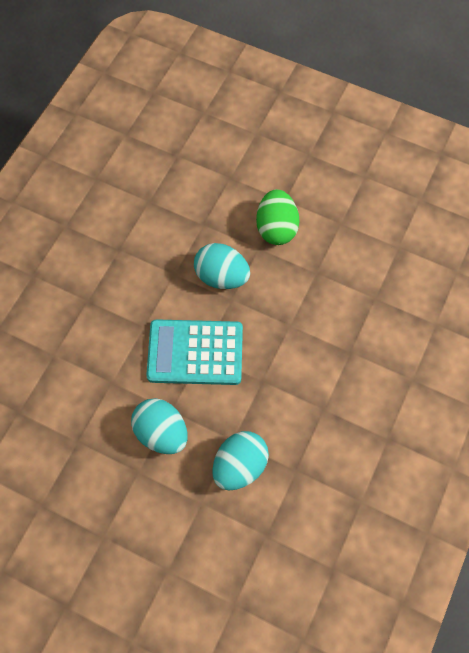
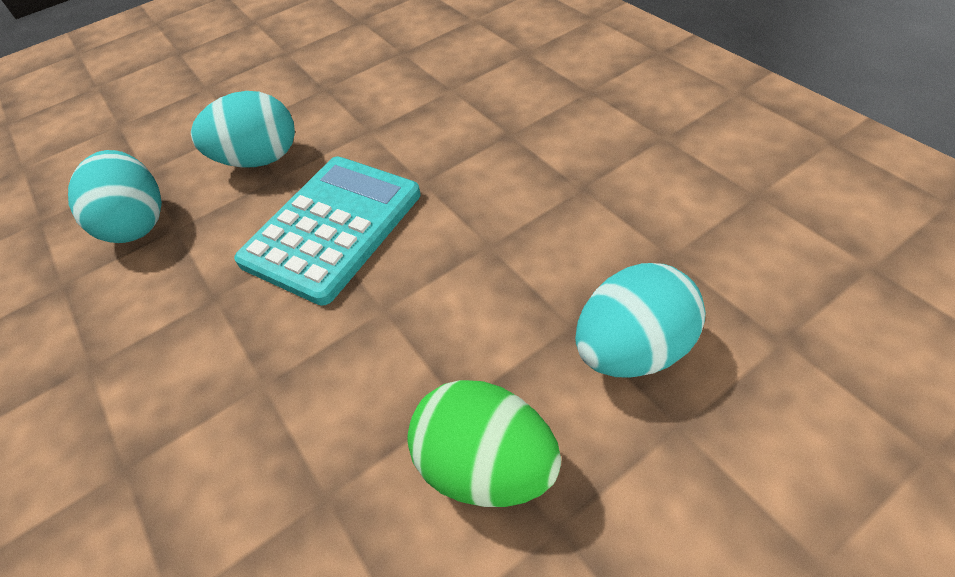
camera: 125 degrees right, 15 degrees down
turquoise egg [194,243,250,289] -> turquoise egg moved to [575,263,706,378]

